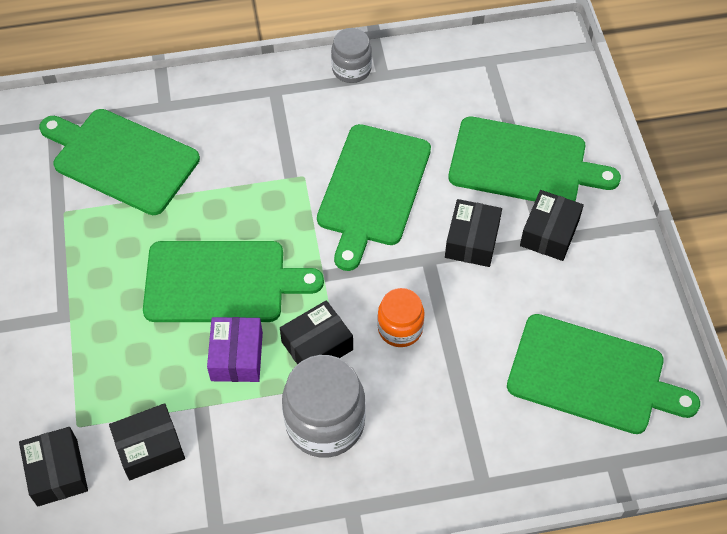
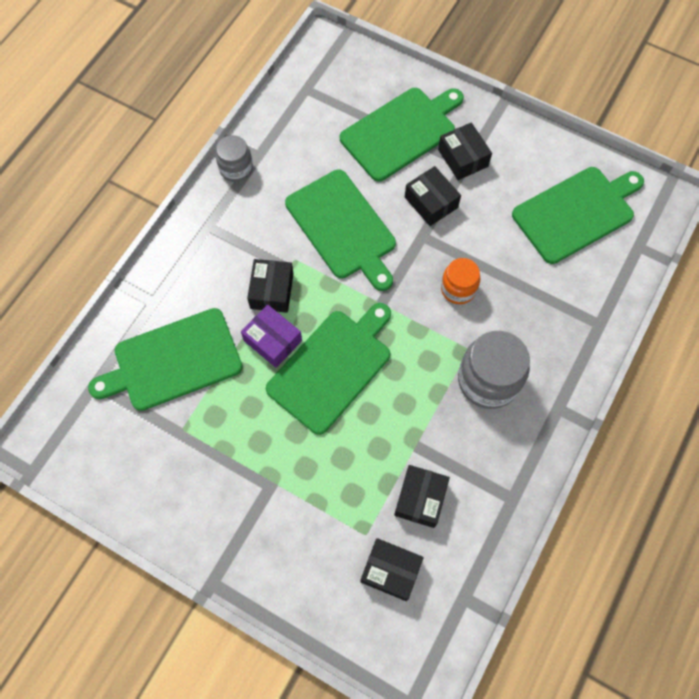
camera: 50 degrees left, 10 degrees up
purple box [207,317,263,382] -> purple box moved to [241,304,302,368]
black box [280,300,353,364] -> black box moved to [247,259,293,313]

